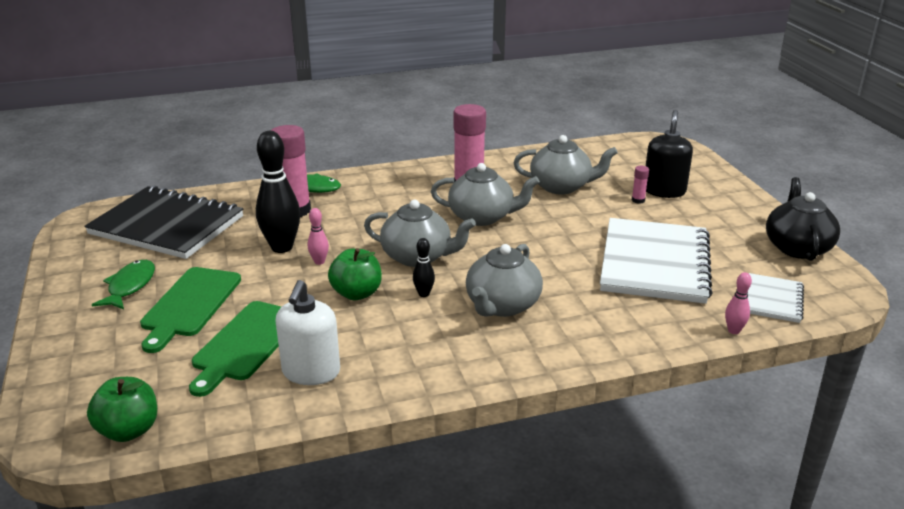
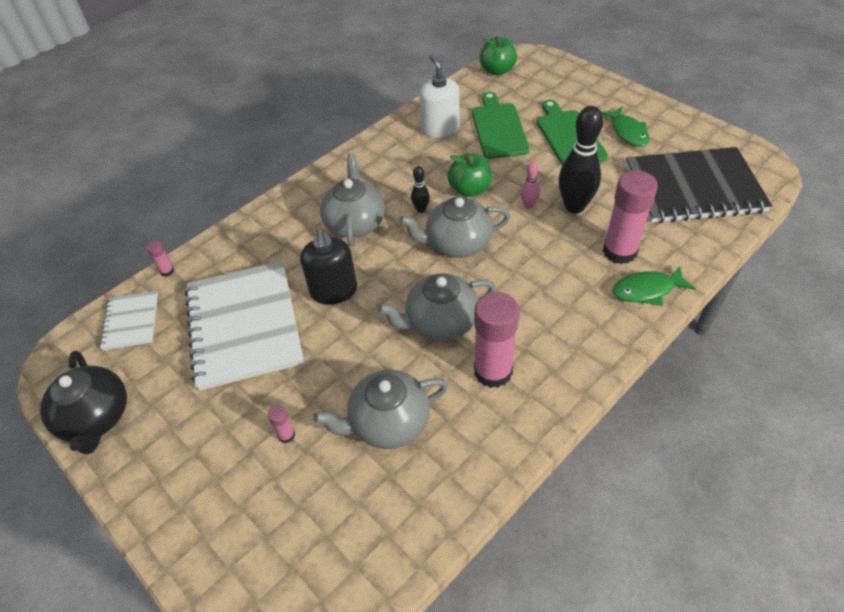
camera: 155 degrees right, 20 degrees up
black soap dispenser [646,110,693,198] -> black soap dispenser moved to [300,228,357,305]
pink bowling pin [725,272,752,334] -> pink glue stick [146,240,174,277]

